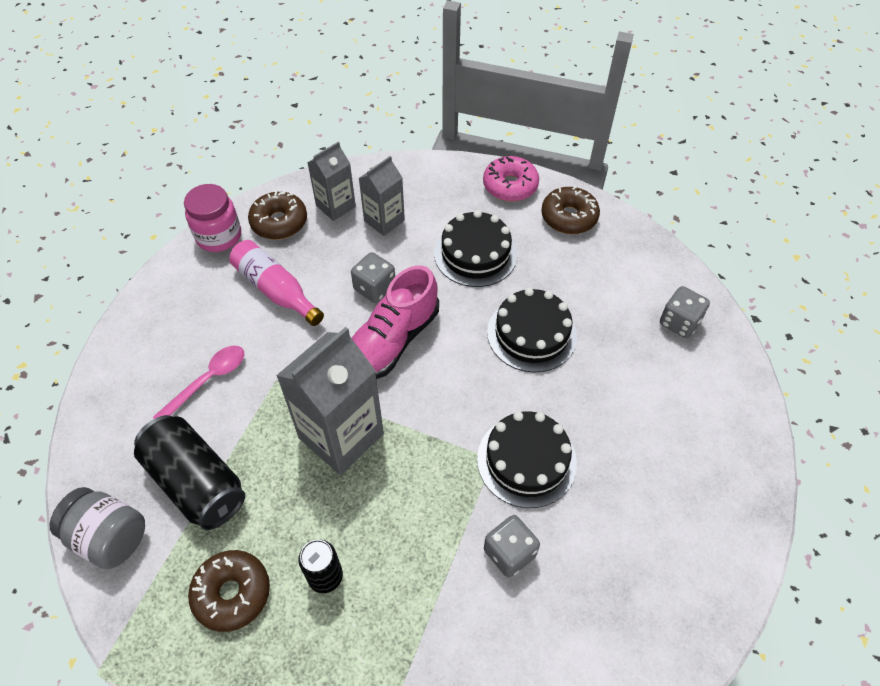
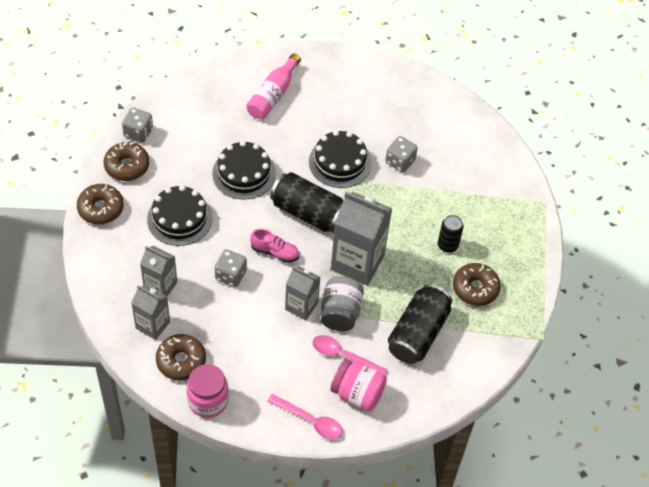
camera: 110 degrees left, 0 degrees up
grey jar [50,487,145,569] -> grey jar moved to [321,276,364,332]
pink bottle [229,240,324,326] -> pink bottle moved to [246,54,301,119]
pink shoe [352,265,439,379] -> pink shoe [250,229,299,263], size x0.55
pink donut [483,156,539,202] -> brown donut [77,184,124,224]
grey dice [660,286,710,338] -> grey dice moved to [122,108,153,143]
none -> pink spoon [267,394,343,439]
none -> black can [270,172,343,233]
none -> grey carton [285,266,320,320]
none -> pink jar [330,359,387,411]

